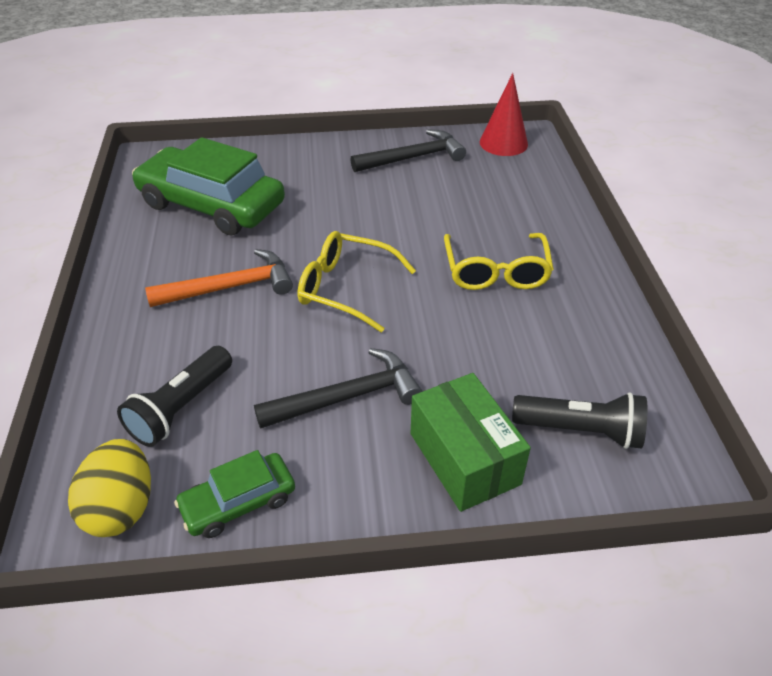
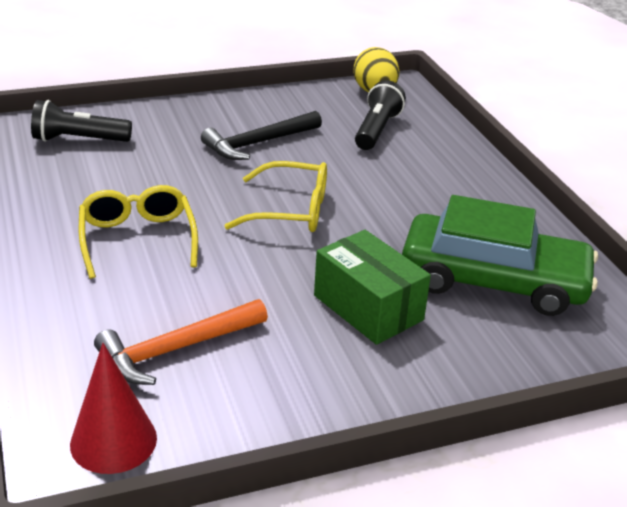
camera: 165 degrees right, 10 degrees down
orange hammer [145,249,293,307] -> orange hammer moved to [94,299,268,385]
green car [174,450,295,538] -> none
black hammer [351,129,466,172] -> none
green box [411,373,531,512] -> green box moved to [314,230,431,345]

